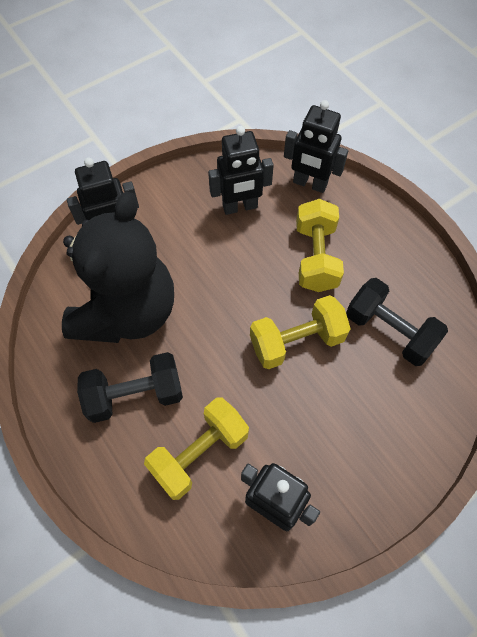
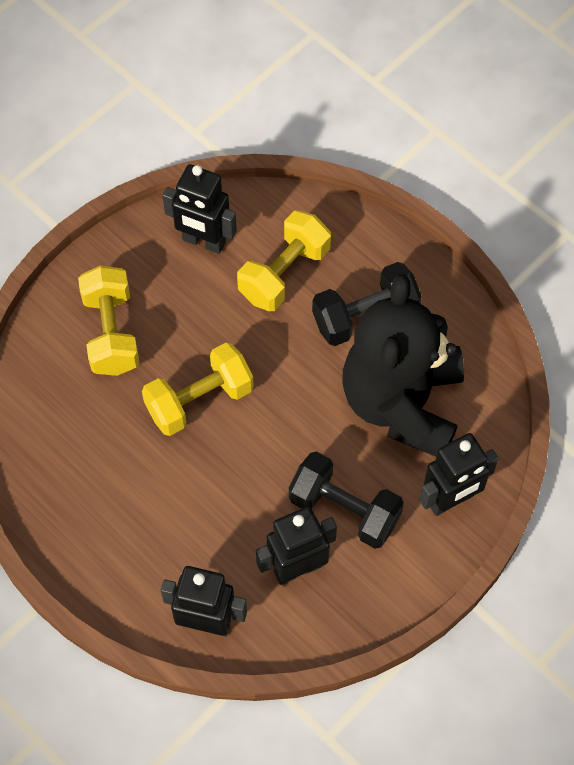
camera: 170 degrees right, 0 degrees up
yellow dumbbell [296,199,344,292] -> yellow dumbbell moved to [78,265,139,376]
black dumbbell [346,278,448,366] -> black dumbbell moved to [289,451,404,549]

